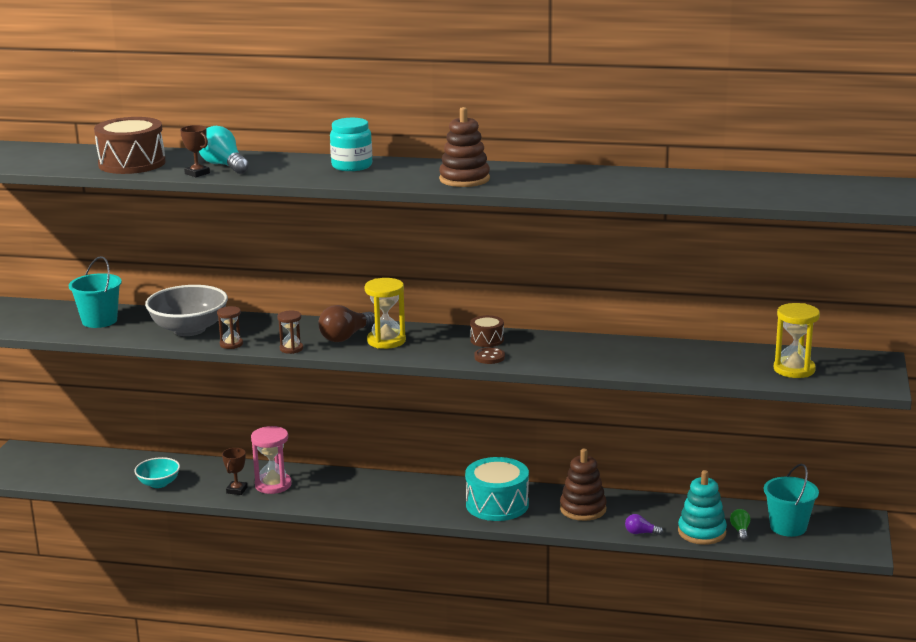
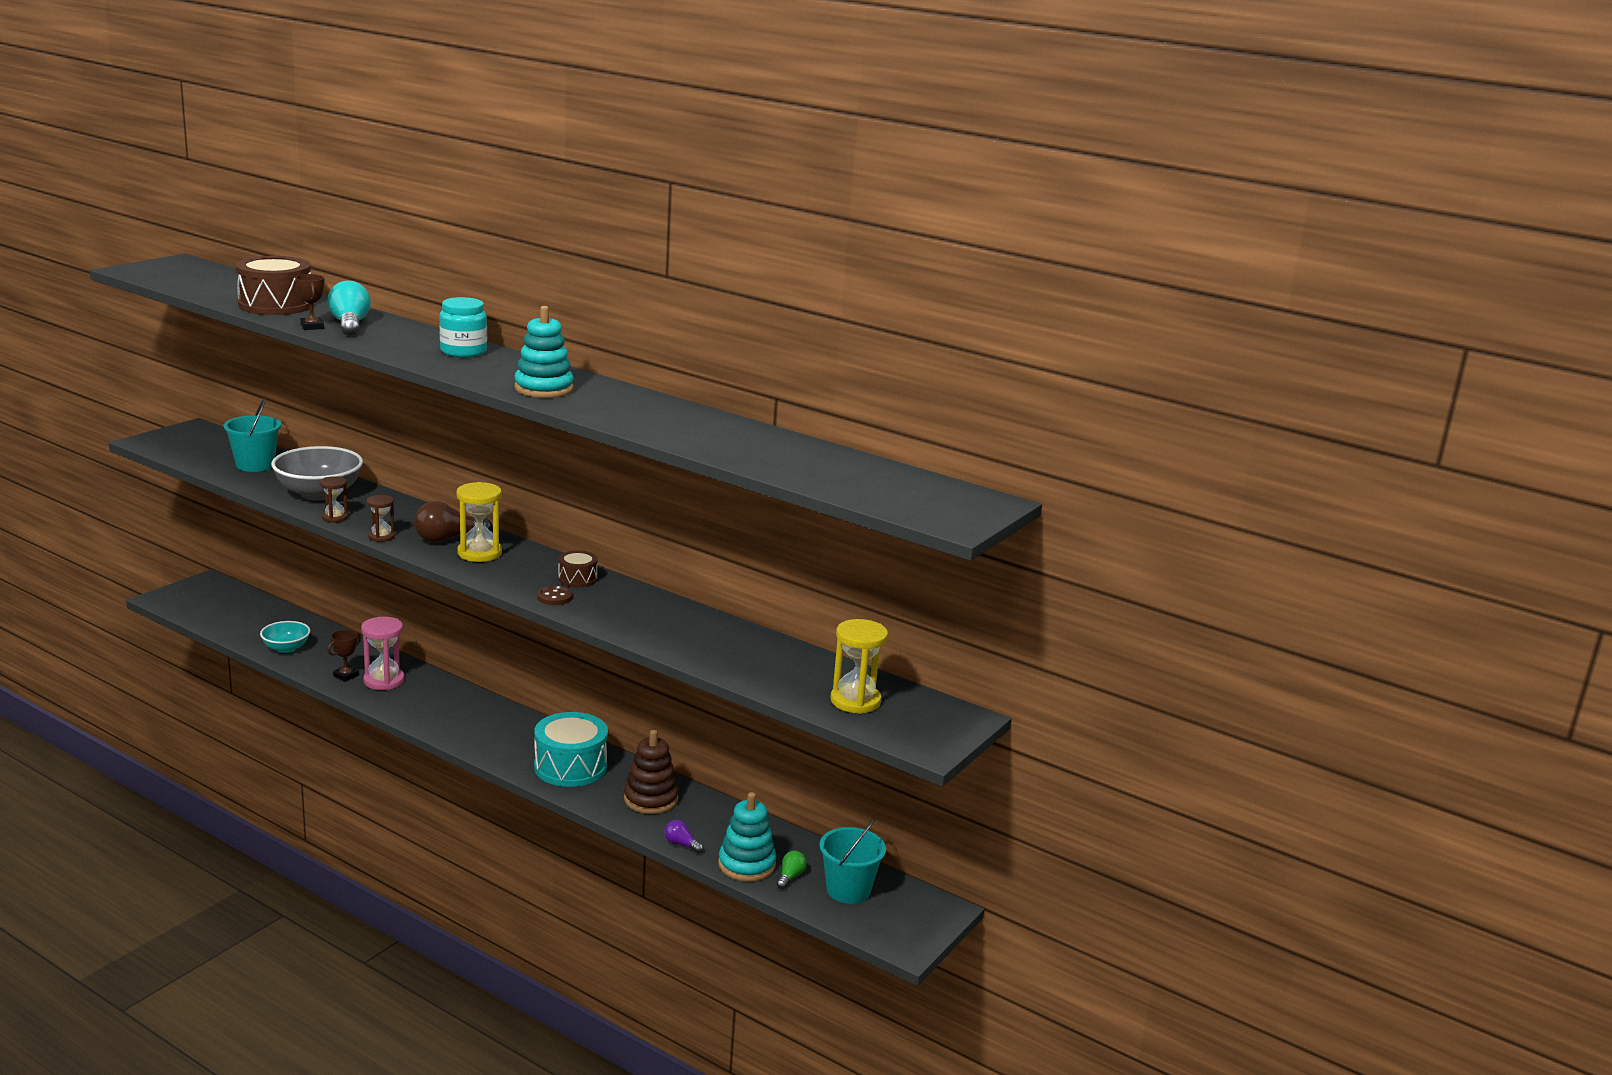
camera: 20 degrees right, 0 degrees up
brown stacking toy [439,107,490,187] -> turquoise stacking toy [514,306,574,398]

